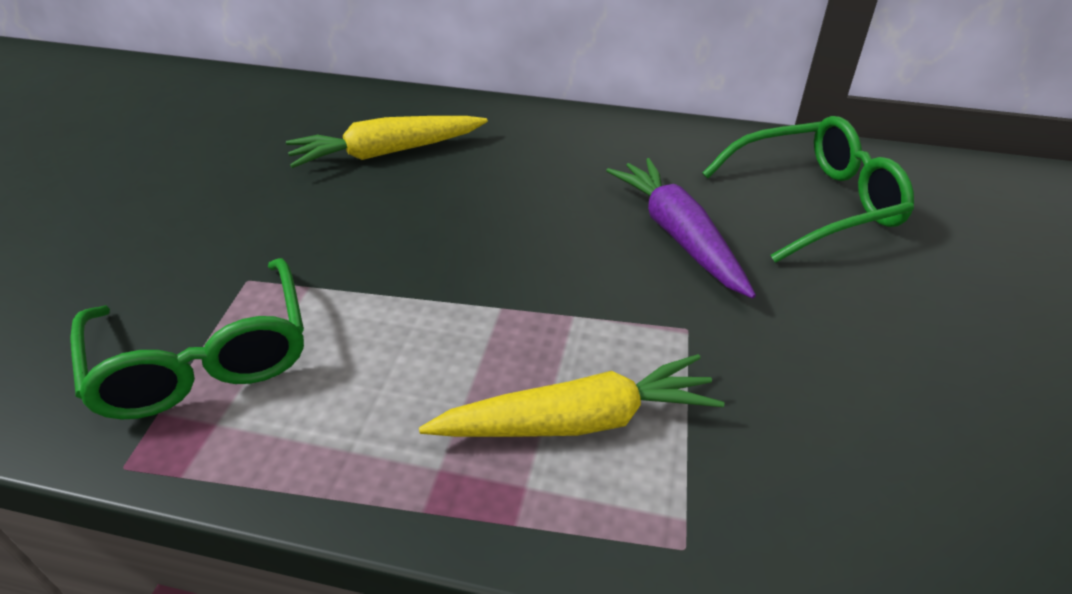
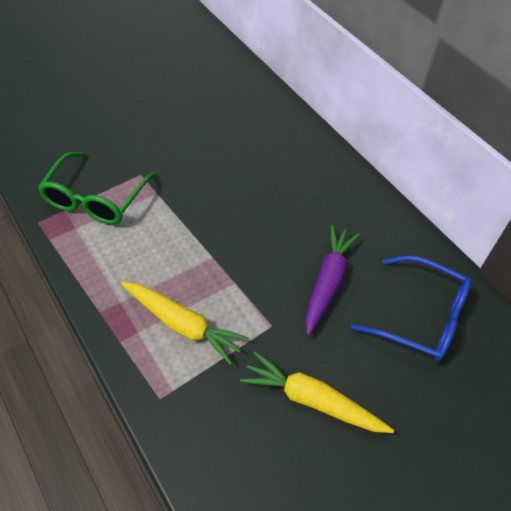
camera: 40 degrees right, 10 degrees up
yellow carrot [286,116,488,168] -> yellow carrot moved to [240,352,394,433]
green glasses [702,116,914,263] -> blue glasses [351,255,472,362]

